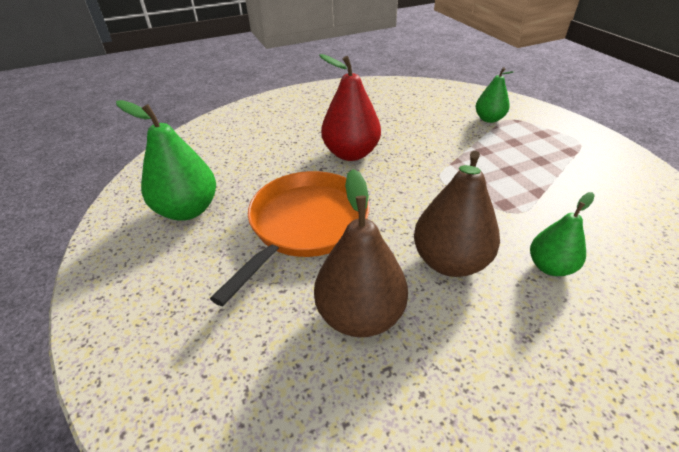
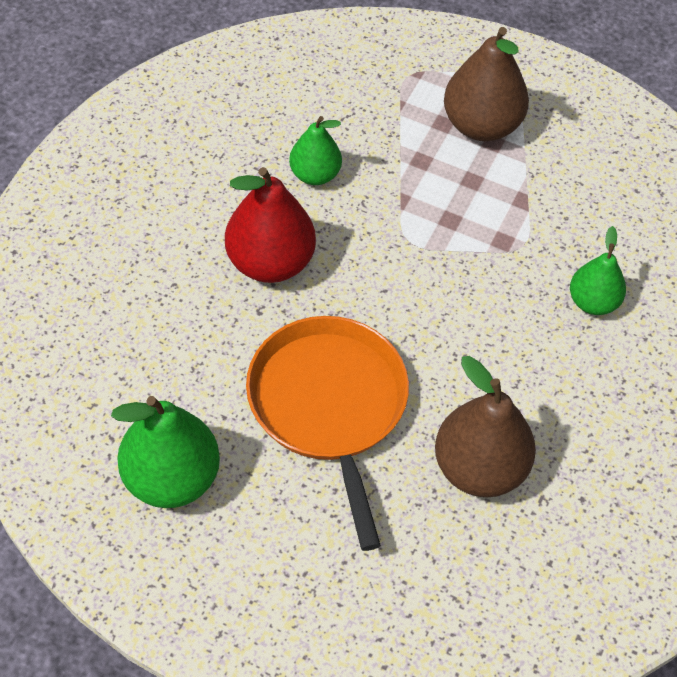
camera: 45 degrees left, 15 degrees up
brown pear [414,151,500,277] -> brown pear moved to [444,27,529,141]
green pear [475,67,515,123] -> green pear moved to [289,116,342,185]

